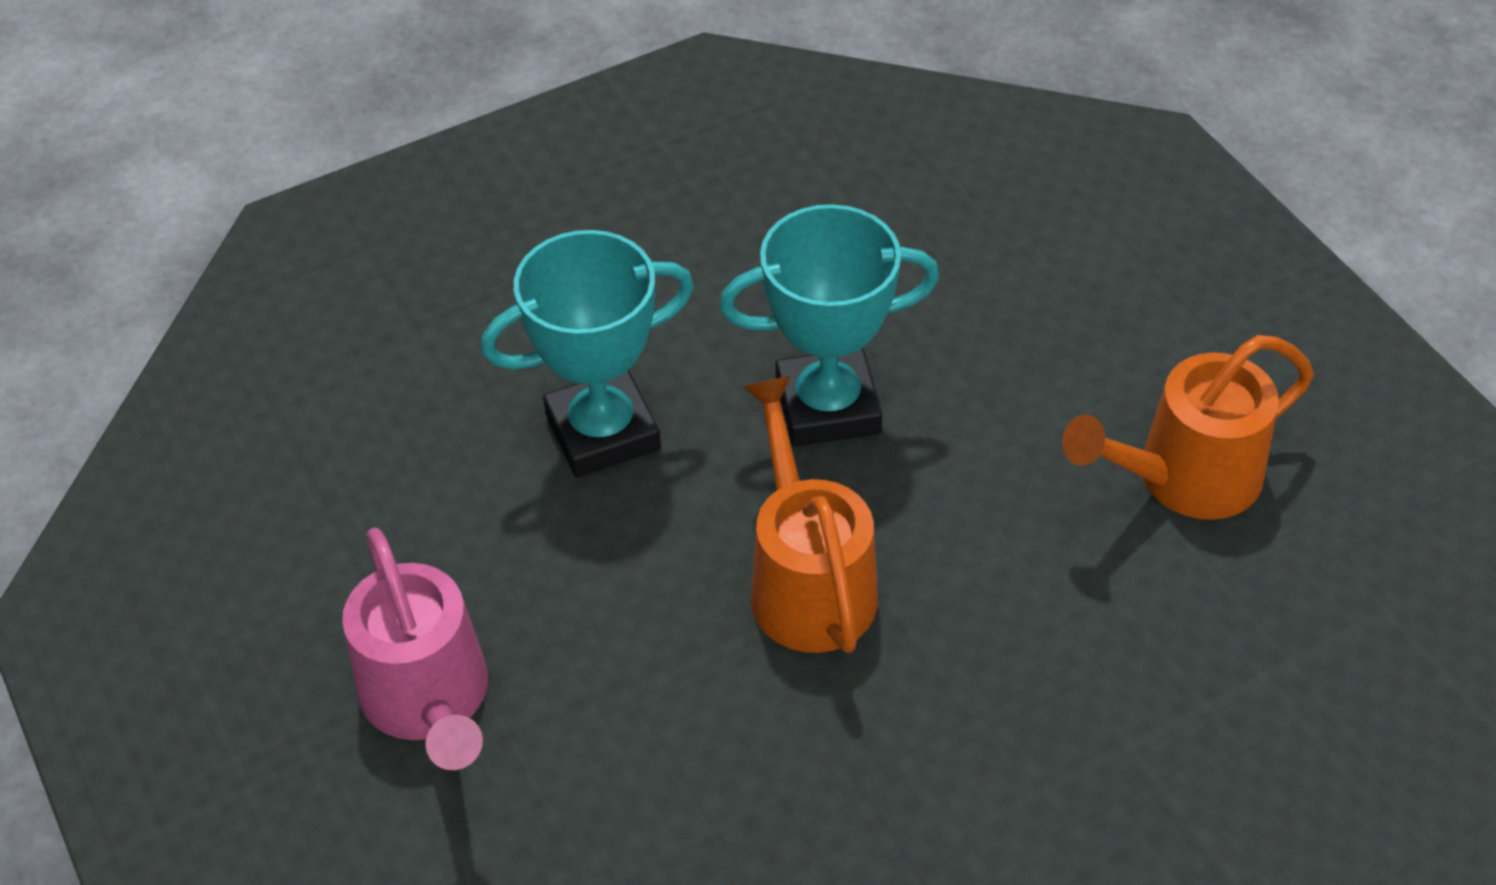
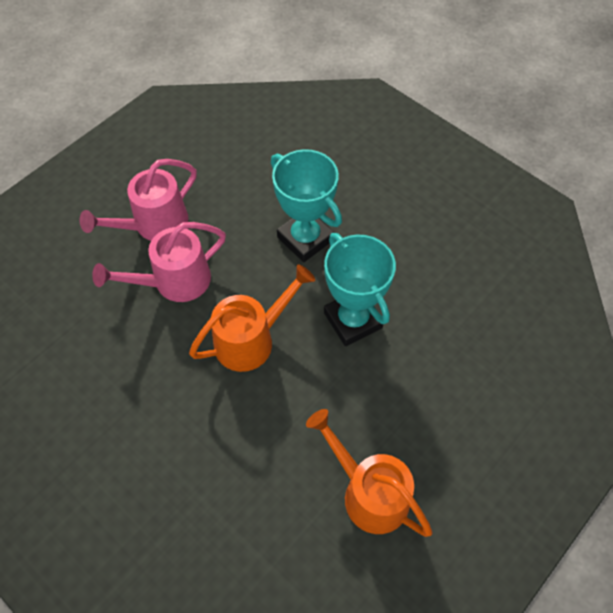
camera: 70 degrees right, 10 degrees up
none -> pink watering can [92,222,226,302]

